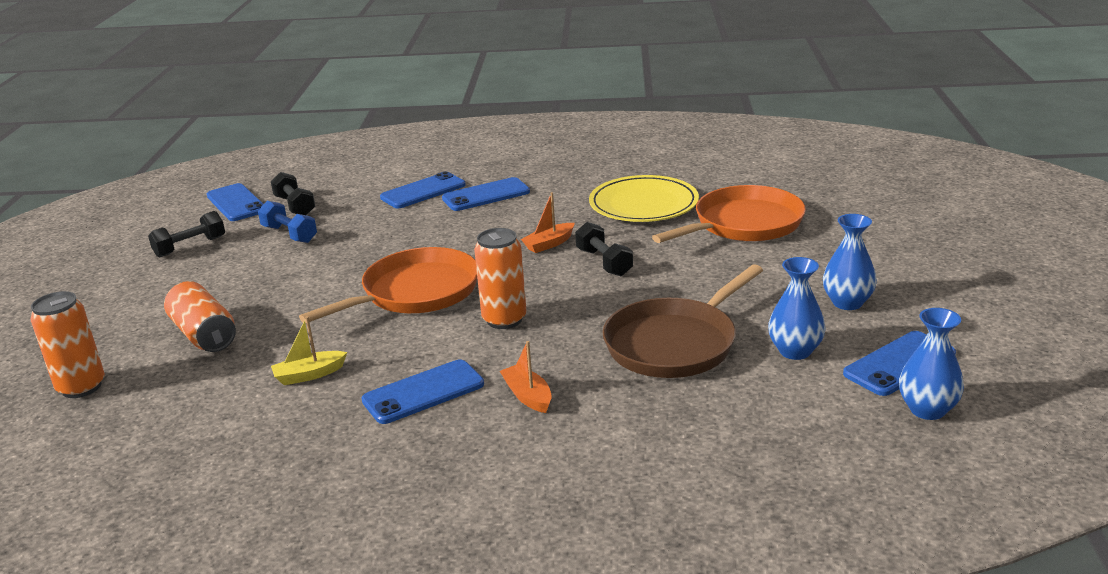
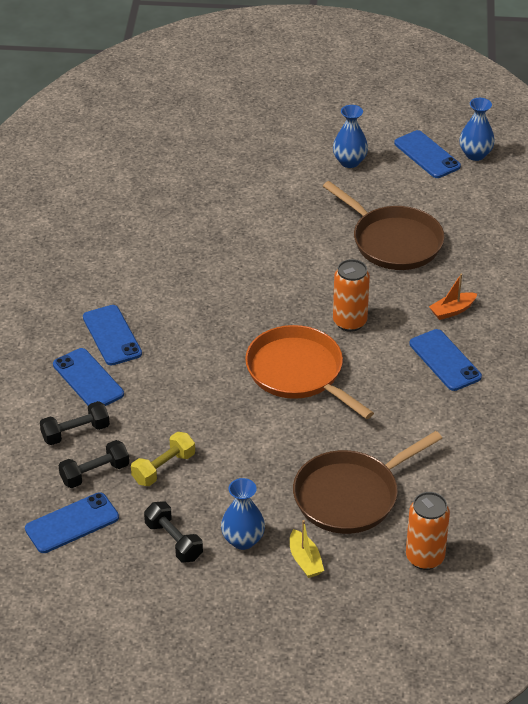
camera: 90 degrees left, 15 degrees up
orange can [164,281,236,352] -> brown pan [293,431,442,534]
blue dumbbell [258,201,317,243] -> yellow dumbbell [131,432,195,486]
yellow boat [271,316,347,385] -> yellow boat moved to [290,520,324,578]
orange boat [521,192,575,253] -> none
black dumbbell [575,222,633,276] -> black dumbbell moved to [40,401,110,445]
yellow plate [589,175,699,222] -> none
orange pan [652,185,806,243] -> none
blue vase [768,257,825,360] -> blue vase moved to [221,478,265,550]

